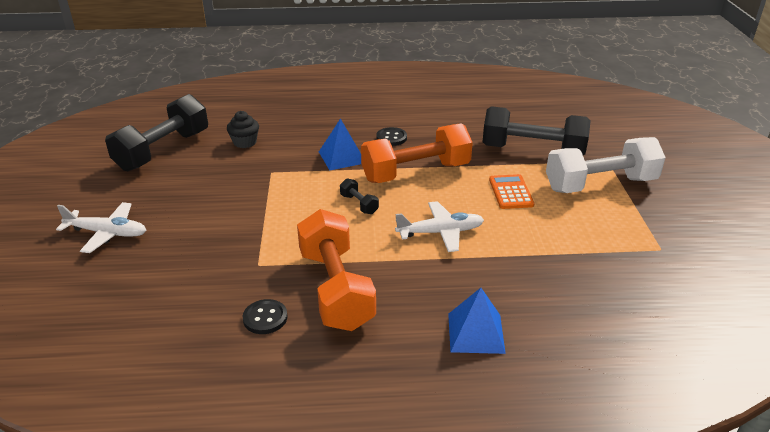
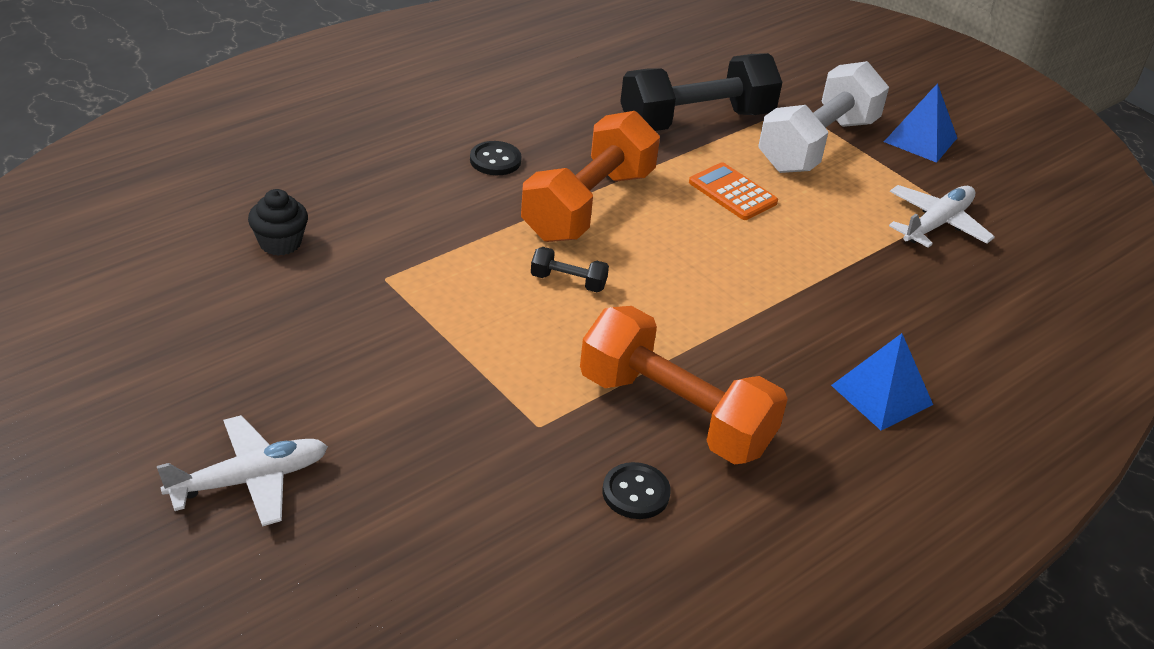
camera: 40 degrees left, 5 degrees up
black dumbbell [105,94,208,171] -> none
blue pyramid [319,118,361,170] -> blue pyramid moved to [884,83,957,163]
white plane [395,201,484,252] -> white plane moved to [889,185,995,248]

